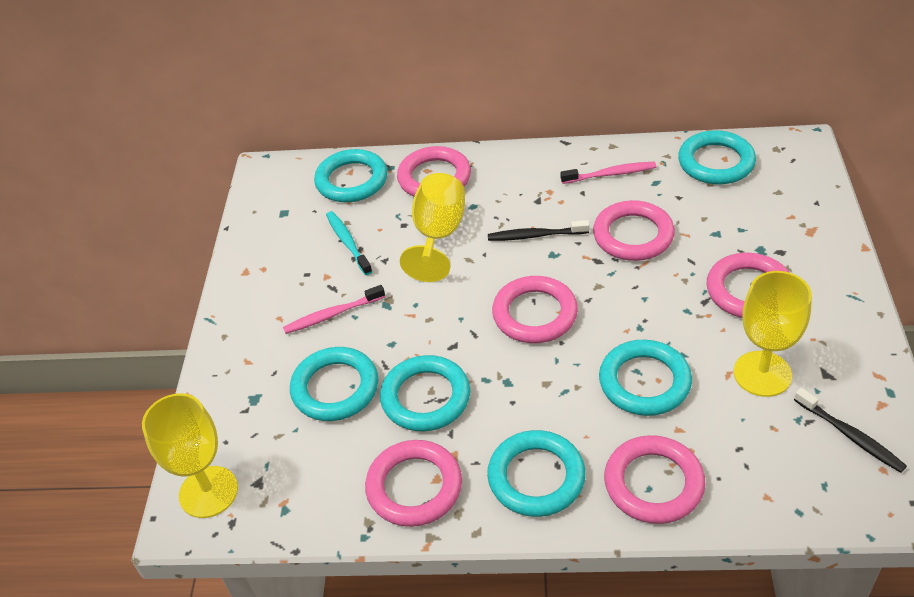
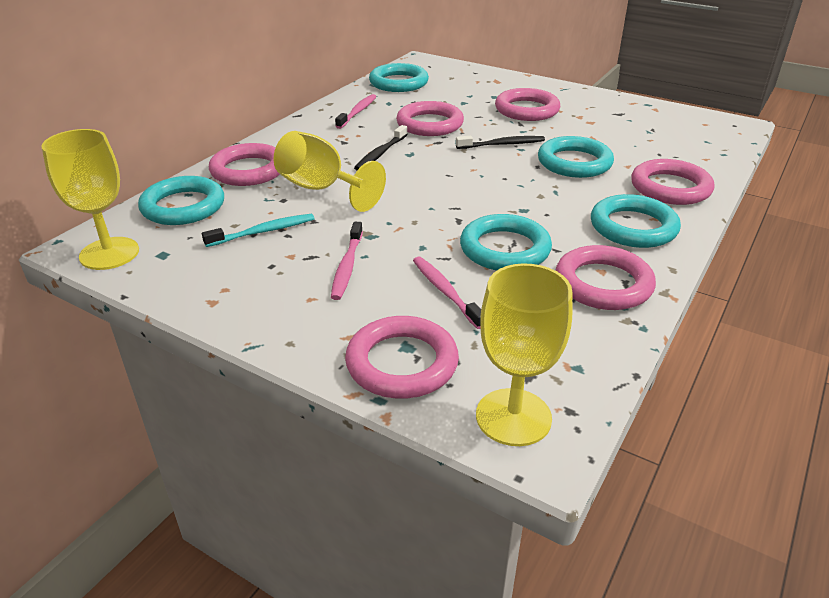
camera: 65 degrees left, 10 degrees down
turquoise ring [290,347,378,421] -> pink toothbrush [413,257,481,329]
turquoise toothbrush [326,211,372,275] -> turquoise toothbrush turned 150 degrees clockwise [202,214,315,247]
pink ring [492,276,578,343] -> pink ring moved to [345,316,459,399]
yellow goblet [734,271,812,397] -> yellow goblet moved to [42,129,139,270]
black toothbrush [794,388,907,473] -> black toothbrush moved to [456,136,545,149]

